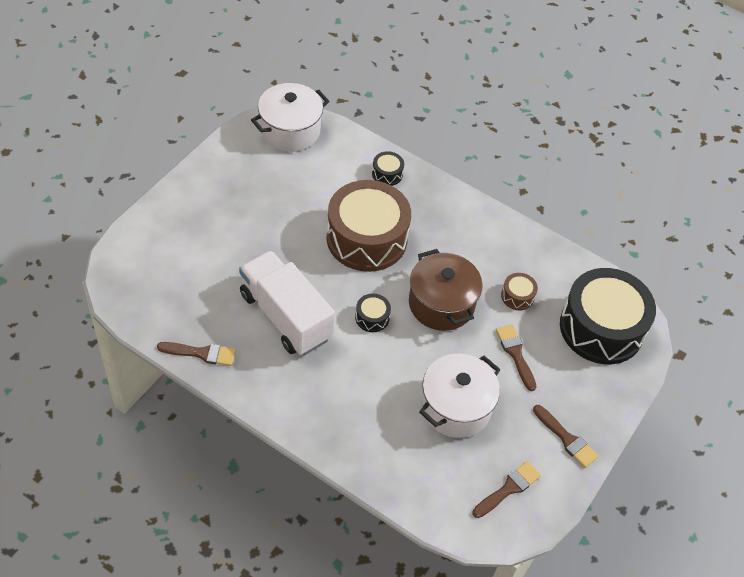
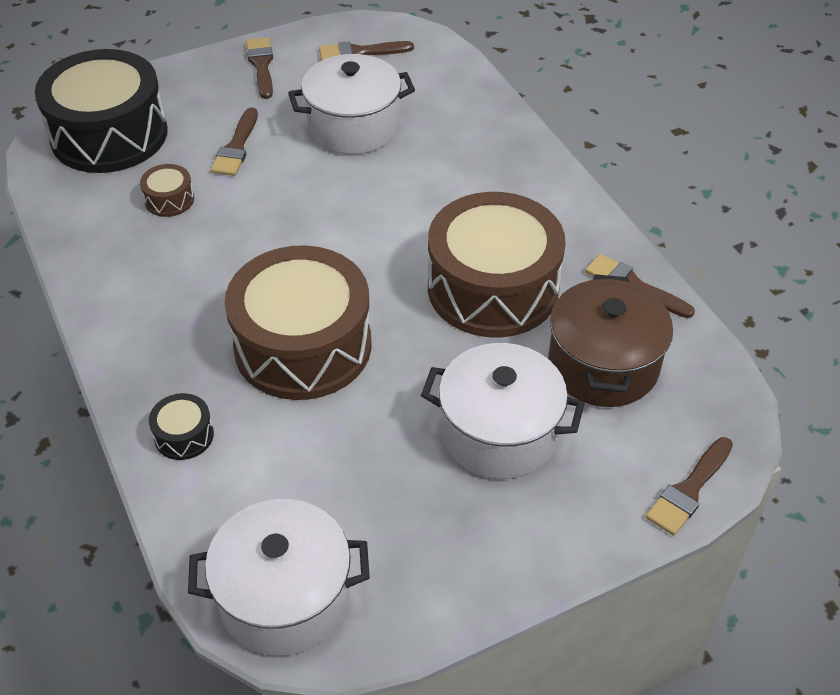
camera: 145 degrees left, 5 degrees down
white truck [239,250,335,355] -> brown drum [428,192,566,338]
black drum [355,294,391,332] -> none
brown pot [409,249,483,331] -> brown pot moved to [548,274,673,407]
none -> white pot [421,343,585,479]
none -> brown brush [646,437,733,536]

